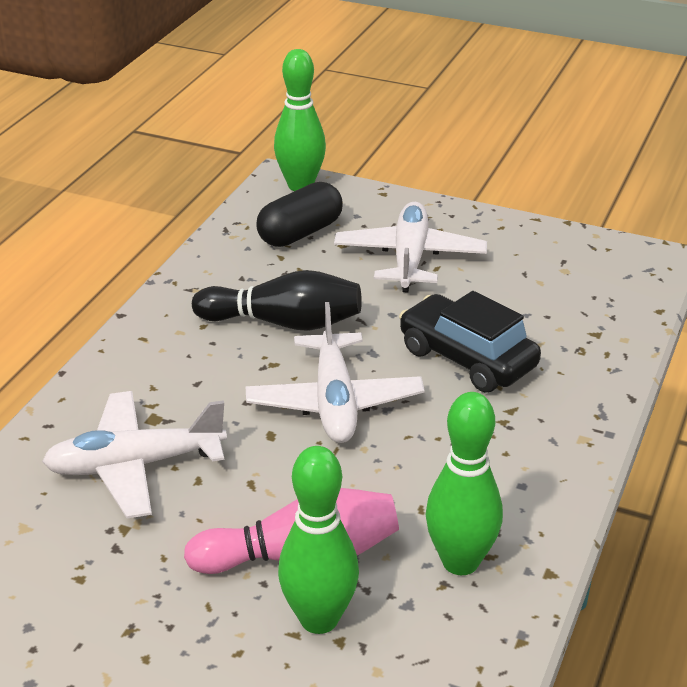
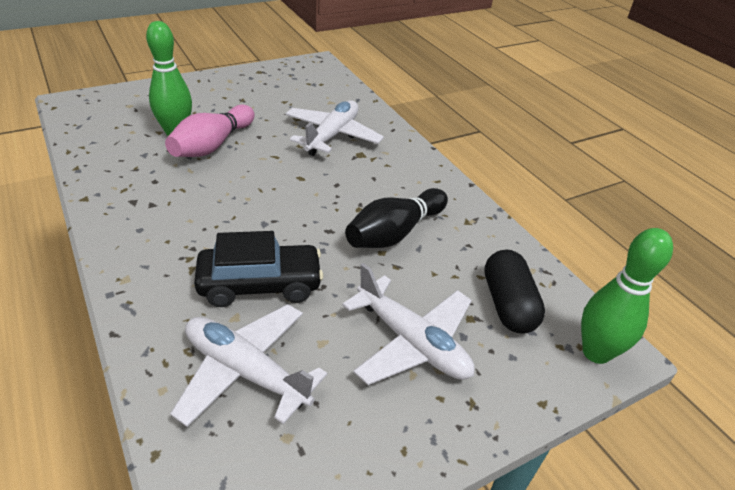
camera: 125 degrees right, 5 degrees up
white plane [246,302,425,443] -> white plane moved to [170,304,327,427]
green bowling pin [426,392,503,575] -> none

